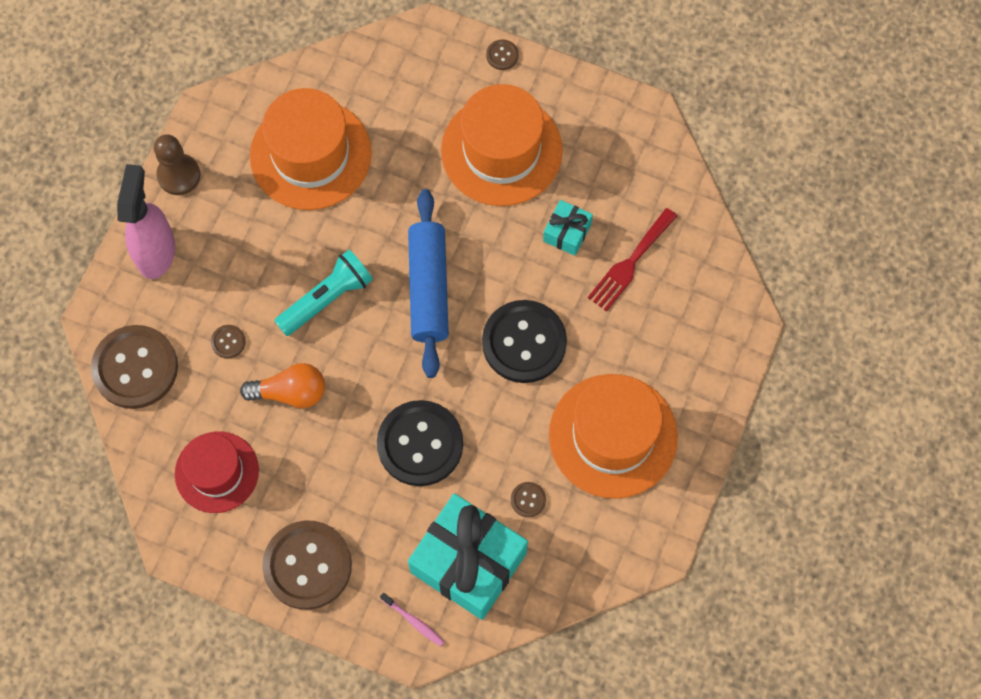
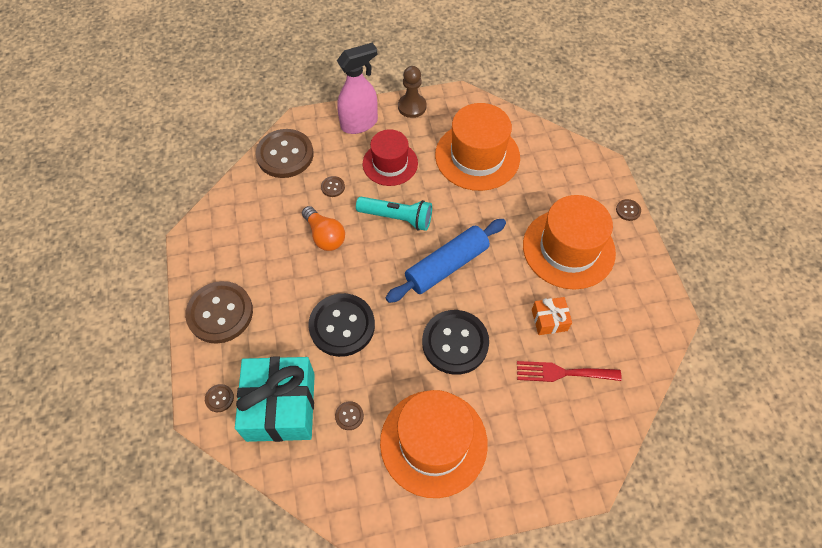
camera: 55 degrees right, 10 degrees down
red hat [175,431,259,513] -> red hat moved to [363,129,418,186]
pink toothbrush [380,593,445,647] -> brown button [205,384,234,412]
turquoise gift [543,200,593,256] -> orange gift [532,297,572,335]

